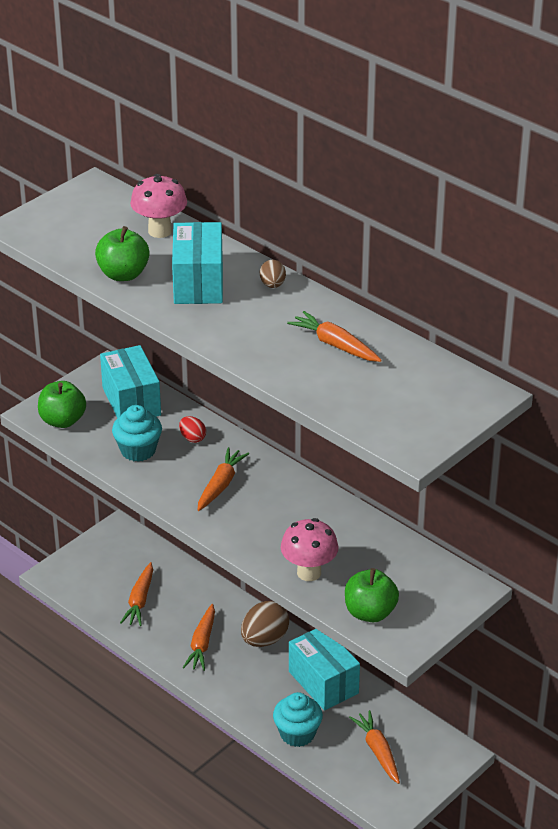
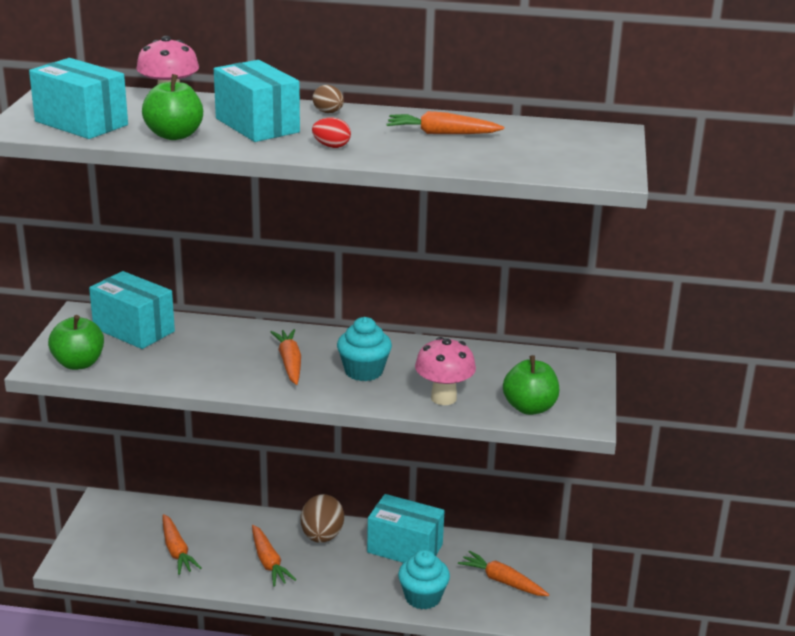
camera: 35 degrees left, 10 degrees down
turquoise cupcake [112,405,162,462] -> turquoise cupcake moved to [337,317,392,381]
red egg [179,416,206,443] -> red egg moved to [312,117,351,148]
none -> turquoise box [29,58,128,139]

